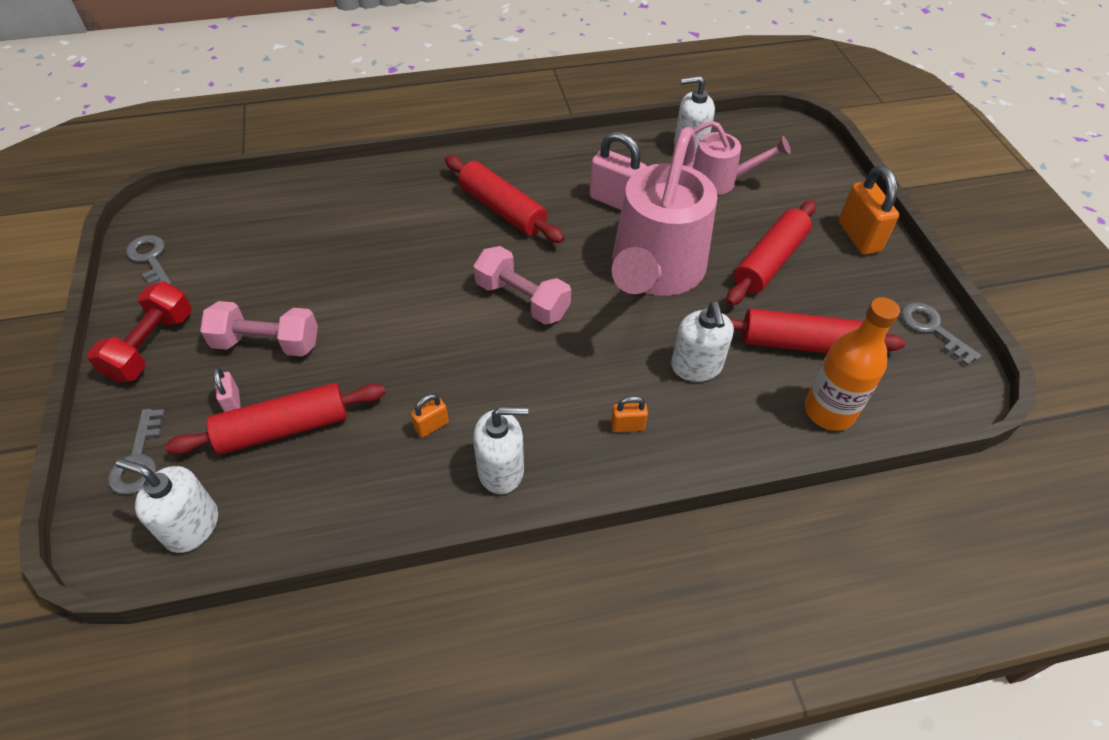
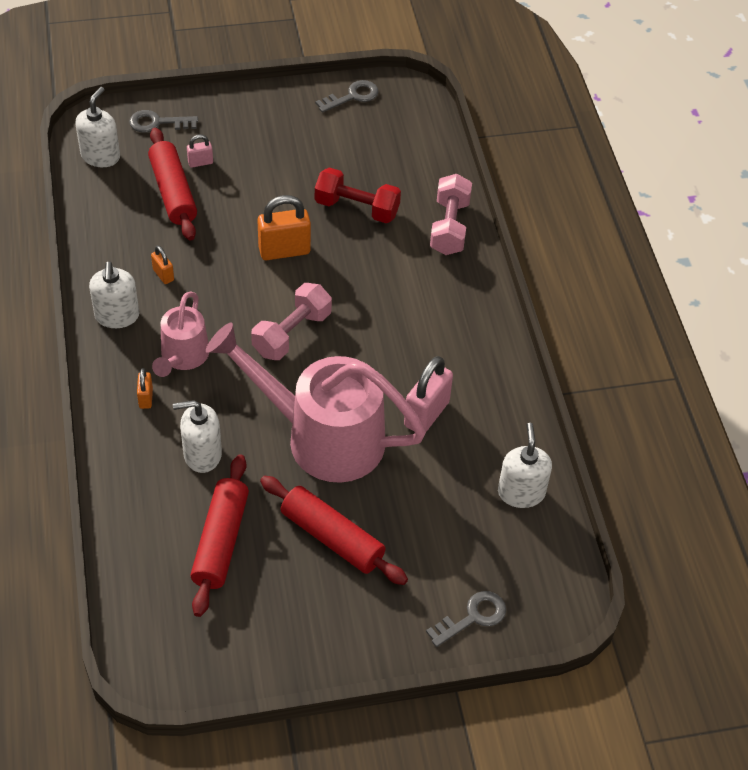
camera: 90 degrees right, 0 degrees up
red dumbbell [87,281,192,383] -> red dumbbell moved to [315,167,401,223]
pink dumbbell [200,301,318,357] -> pink dumbbell moved to [430,174,472,255]
red rolling pin [445,156,564,243] -> none
pink watering can [674,121,791,195] -> pink watering can moved to [152,291,209,377]
orange bottle [805,297,900,431] -> none
orange padlock [839,165,899,255] -> orange padlock moved to [257,195,311,260]
grey key [901,302,981,366] -> grey key moved to [426,591,506,647]

